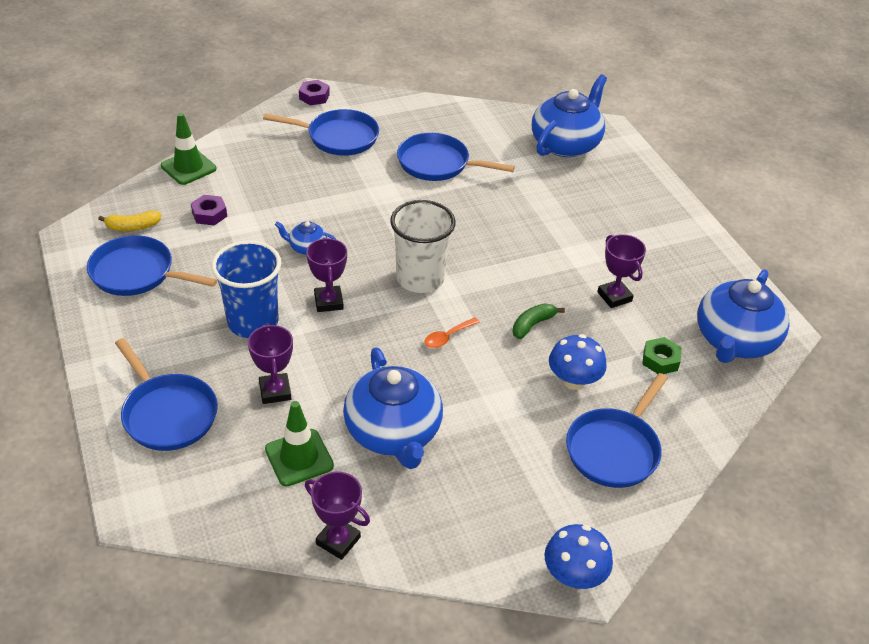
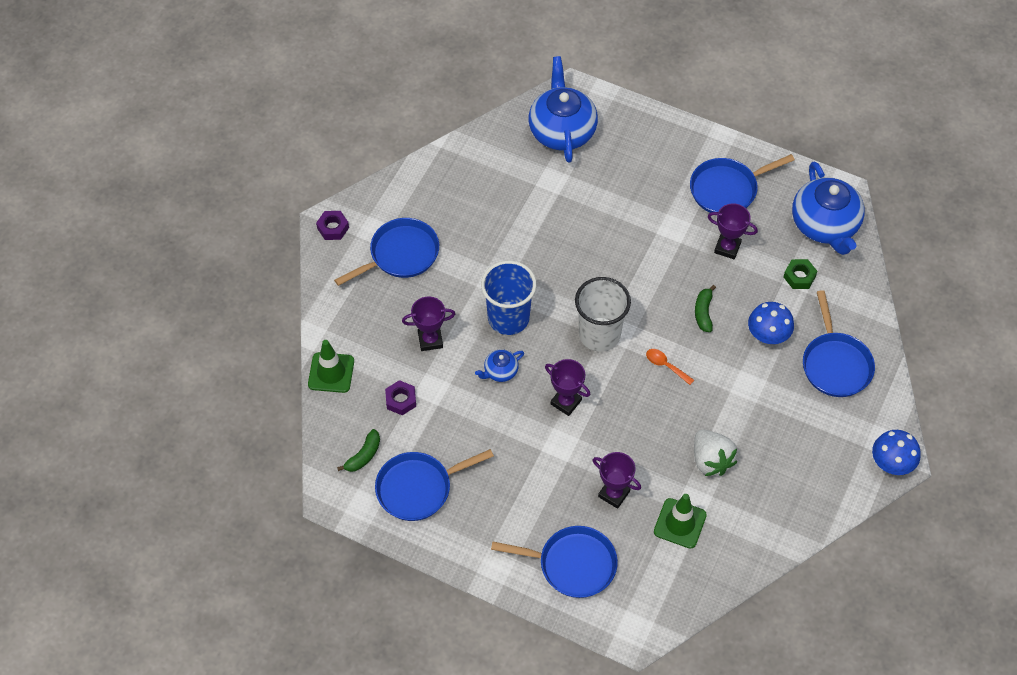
camera: 40 degrees left, 15 degrees up
yellow banana [98,211,161,231] -> green banana [337,429,380,472]
blue cup [211,240,281,338] -> blue cup moved to [481,260,537,335]
purple trophy [305,472,370,560] -> purple trophy moved to [402,296,455,351]
blue teapot [343,347,443,469] -> white strawberry [694,430,737,476]
blue pan [397,133,515,181] -> blue pan moved to [690,154,795,213]
orange spoon [424,317,480,348] -> orange spoon turned 120 degrees clockwise [646,349,694,385]

